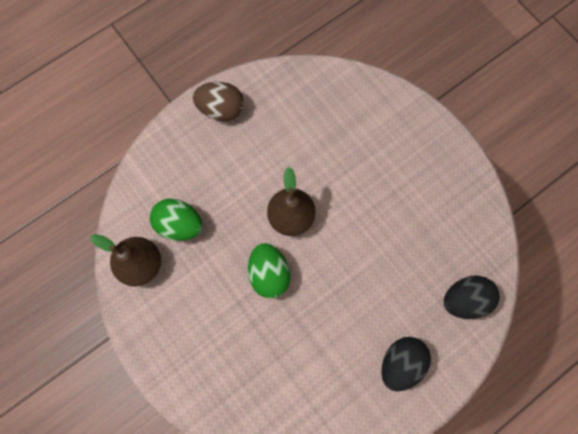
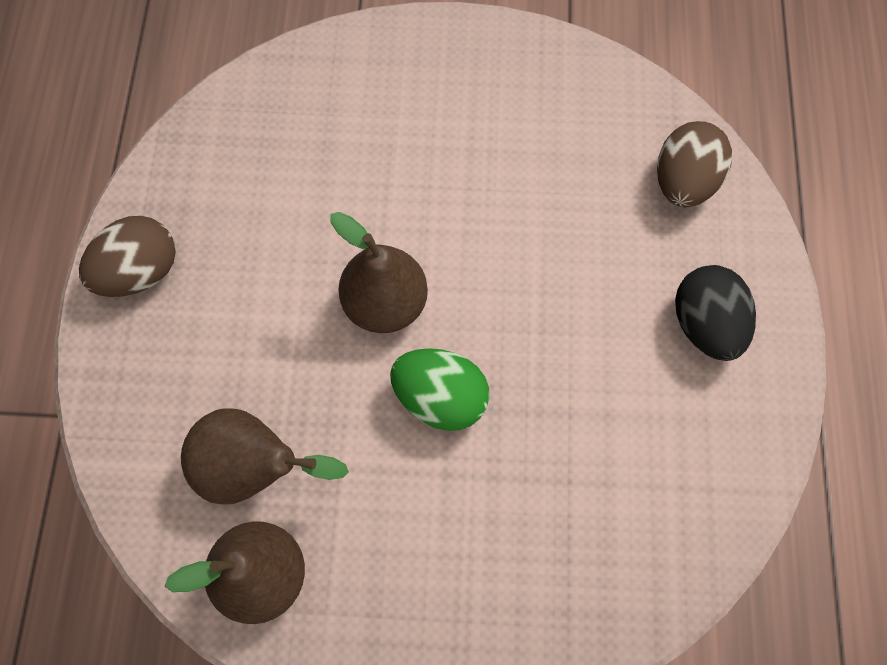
camera: 50 degrees left, 5 degrees down
green egg [150,199,202,241] -> brown pear [181,408,349,505]
black egg [444,275,500,319] -> brown egg [657,121,732,207]

